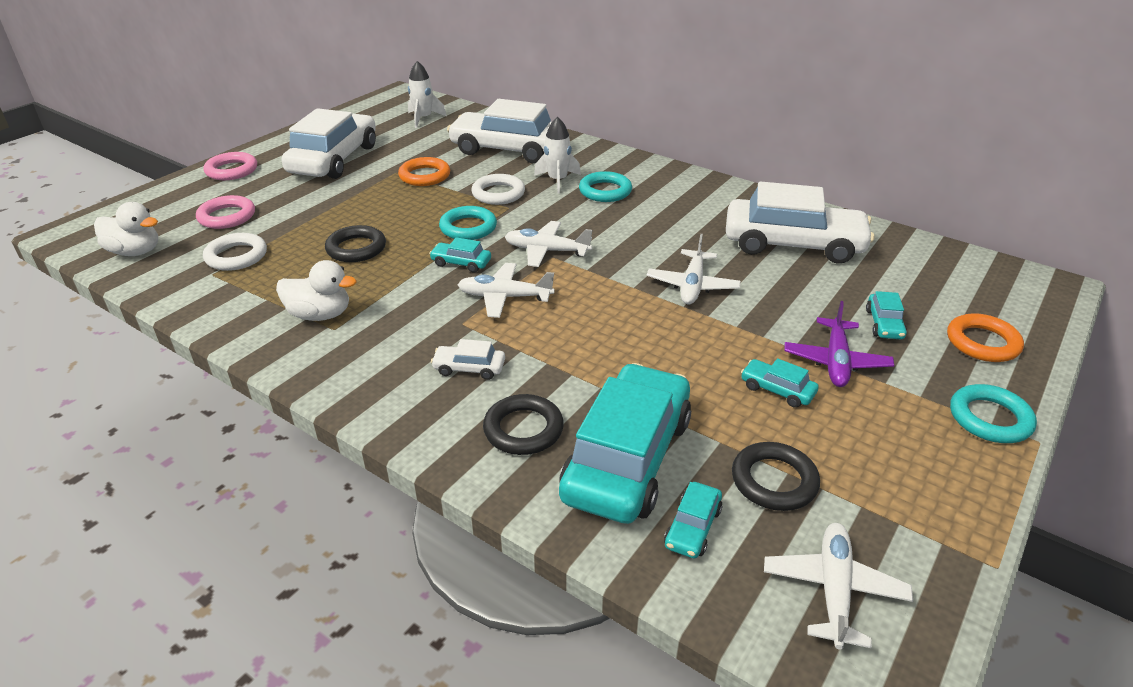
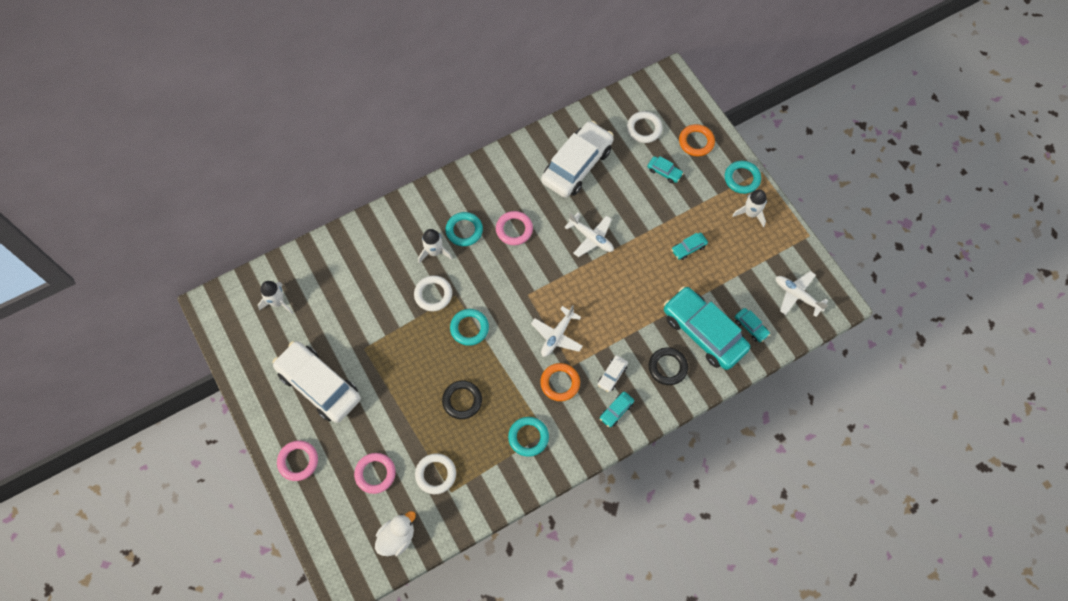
camera: 65 degrees left, 30 degrees up
white duck [276,260,357,321] -> turquoise ring [508,417,549,457]
orange ring [398,157,450,186] -> orange ring moved to [540,363,580,401]
turquoise car [429,237,491,272] -> turquoise car moved to [600,392,634,427]
white car [447,99,552,164] -> none
white plane [505,221,592,267] -> none
black ring [732,442,820,511] -> none
purple plane [784,301,894,387] -> none
none -> pink ring [496,211,533,245]
none -> white ring [627,111,663,143]
none -> white rocket [732,189,767,227]

